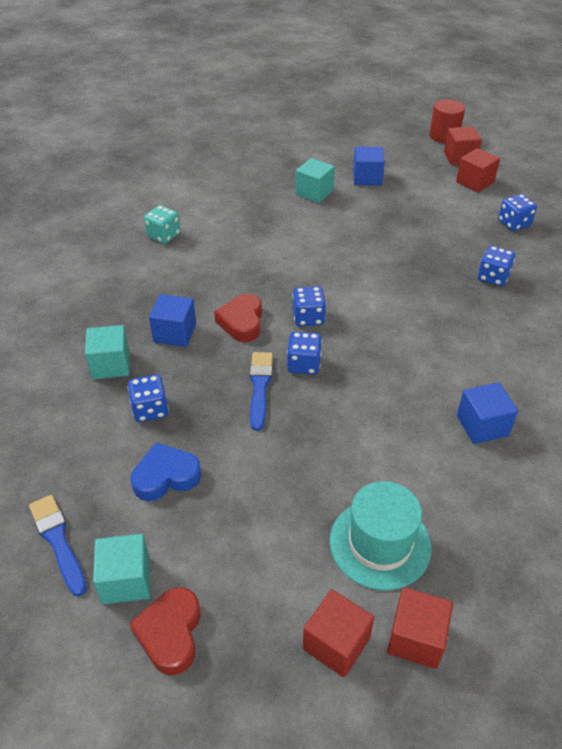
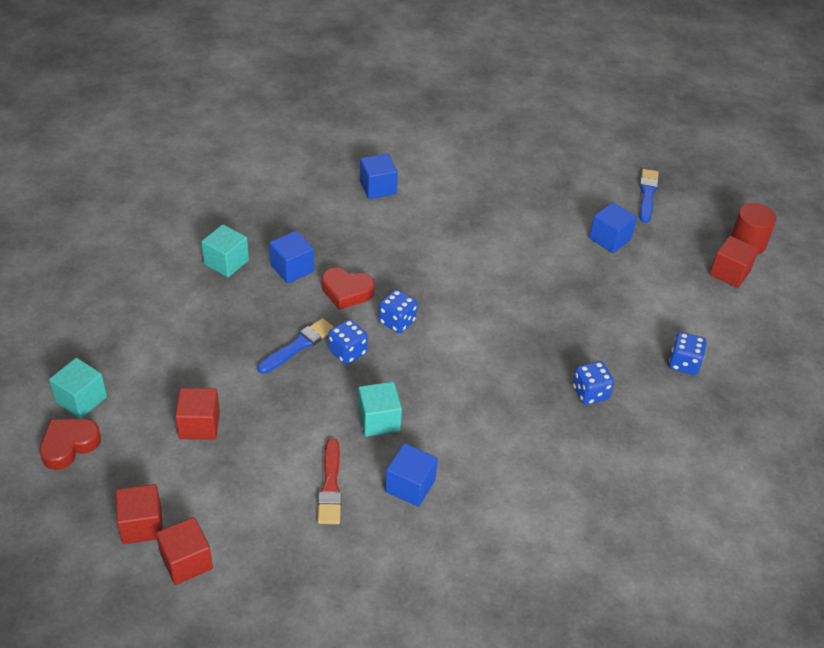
camera: 40 degrees right, 0 degrees up
blue brush [29,495,87,596] -> blue brush moved to [640,169,659,223]
blue dice [128,374,169,422] -> none
blue heart [131,442,201,501] -> none
turquoise dice [144,205,180,244] -> blue cube [360,153,398,199]
red heart [214,294,262,342] -> red heart turned 120 degrees counterclockwise [322,268,375,310]
turquoise cube [295,158,335,203] -> turquoise cube moved to [358,382,402,437]
turquoise hat [330,481,432,590] -> none
red cube [456,148,500,193] -> red cube moved to [175,388,220,440]
none -> red brush [318,438,342,524]

